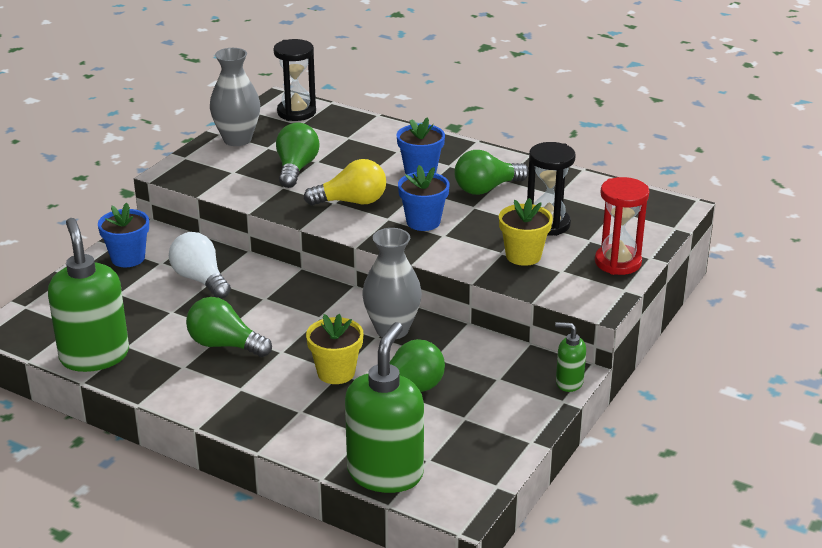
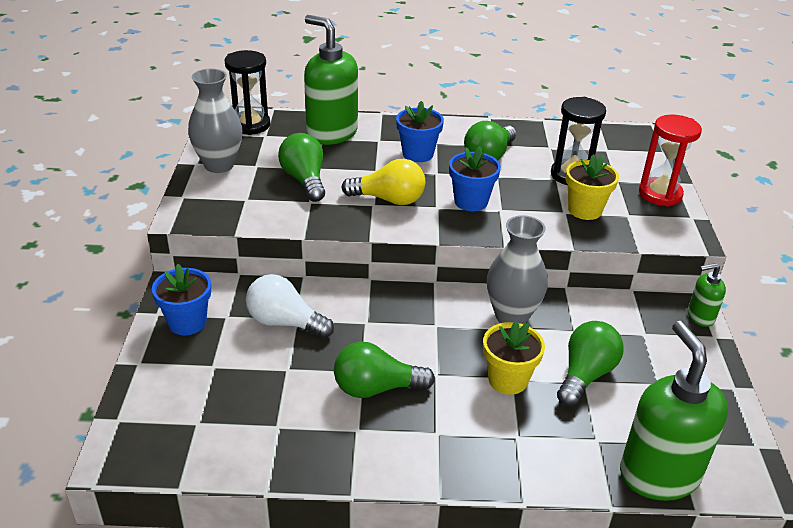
camera: 30 degrees left, 5 degrees up
green soap dispenser [48,218,129,372] -> green soap dispenser moved to [304,15,358,145]
yellow light bulb [304,159,386,206] -> yellow light bulb turned 45 degrees clockwise [342,159,425,205]

